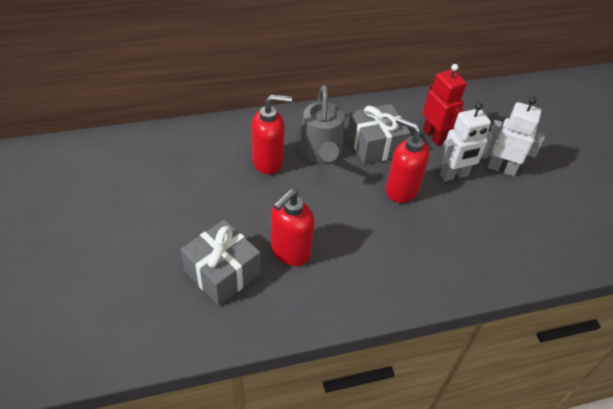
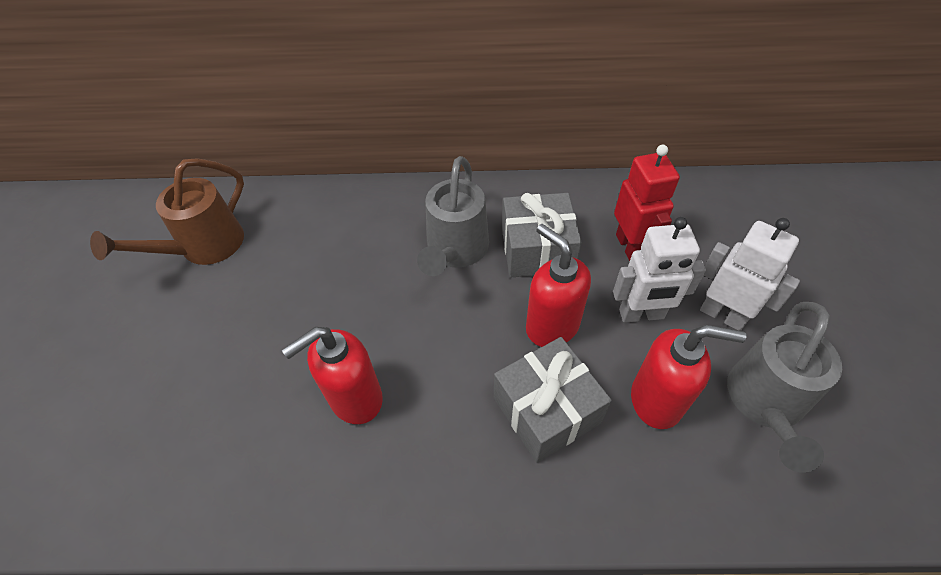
camera: 20 degrees right, 5 degrees up
grey gift [180,220,261,306] -> grey gift moved to [494,337,612,463]
red soap dispenser [252,95,292,174] -> red soap dispenser moved to [631,325,746,429]
none -> brown watering can [90,158,244,265]
none -> grey watering can [727,302,842,473]

